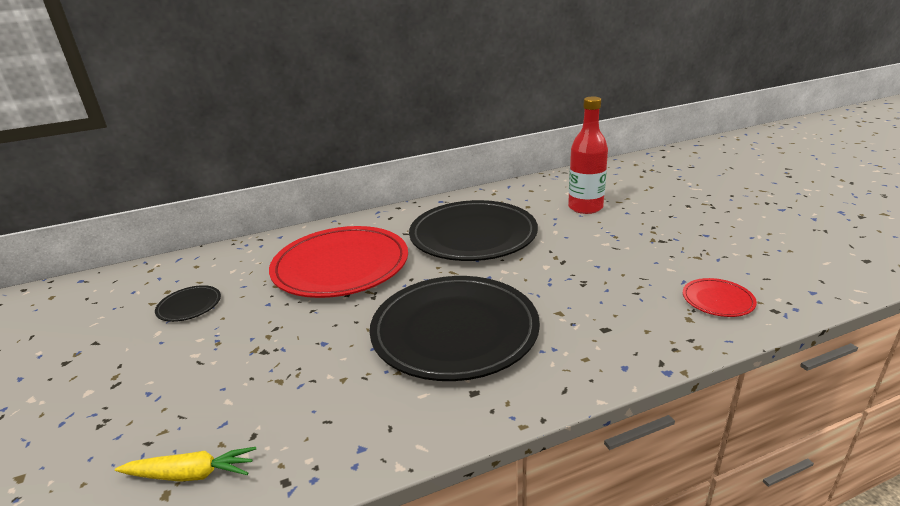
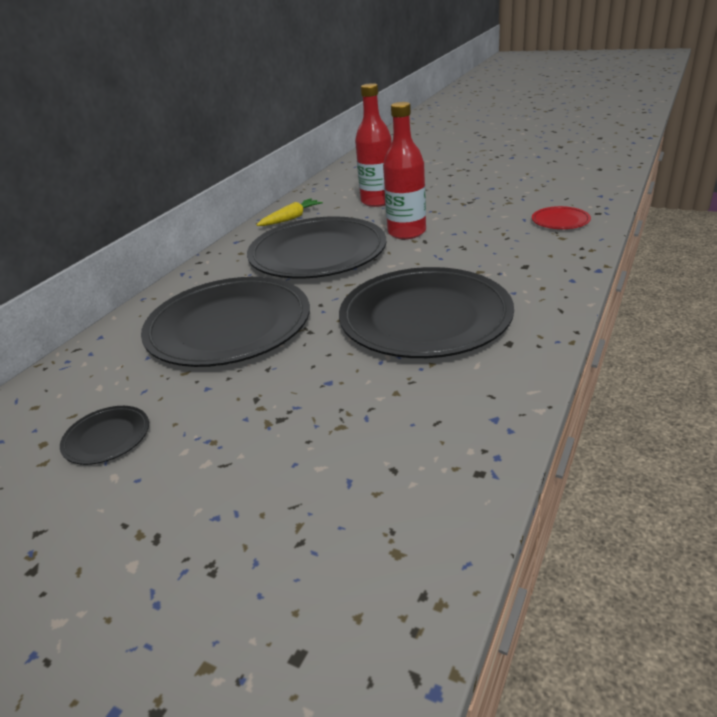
camera: 40 degrees left, 5 degrees up
yellow carrot [115,447,256,482] -> yellow carrot moved to [257,198,323,226]
red plate [269,226,408,298] -> black plate [141,277,310,367]
none -> red bottle [383,102,426,239]

